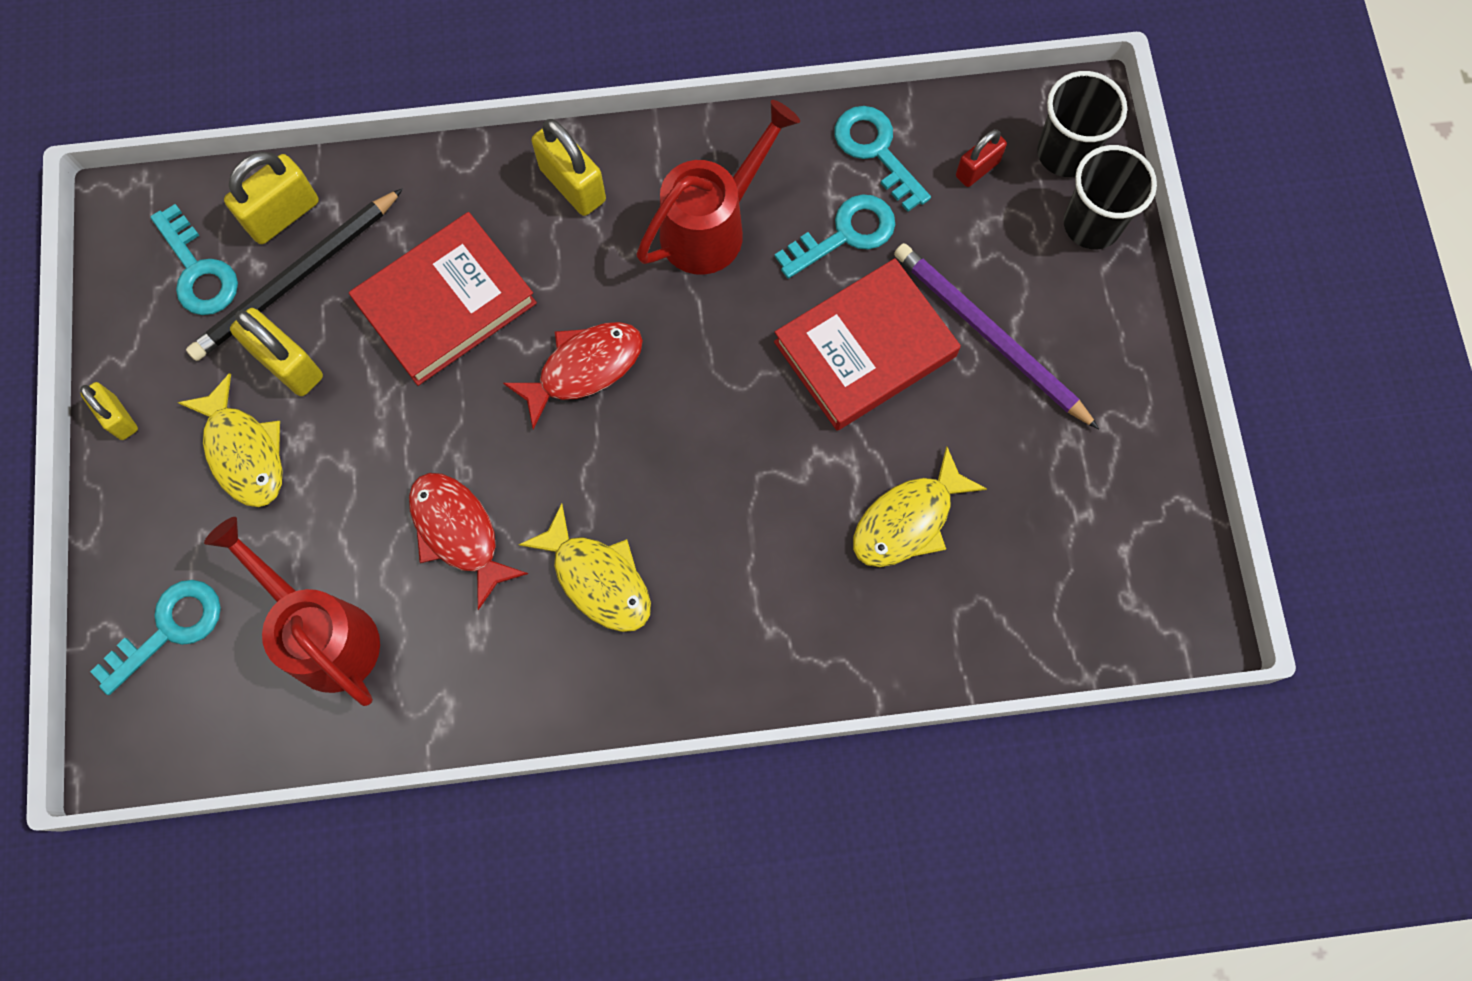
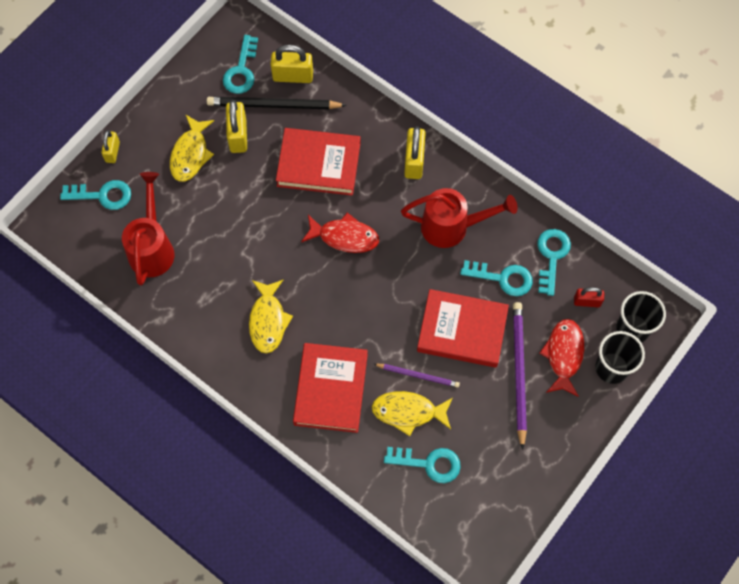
camera: 45 degrees right, 5 degrees down
yellow padlock [80,382,138,440] -> yellow padlock moved to [101,130,120,163]
red fish [409,473,528,610] -> red fish moved to [539,319,584,397]
none -> red book [293,343,368,433]
none -> purple pencil [374,364,460,388]
none -> turquoise key [384,447,461,483]

